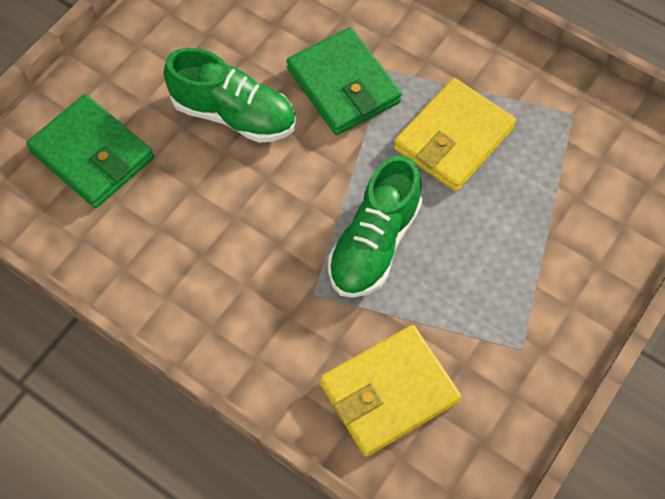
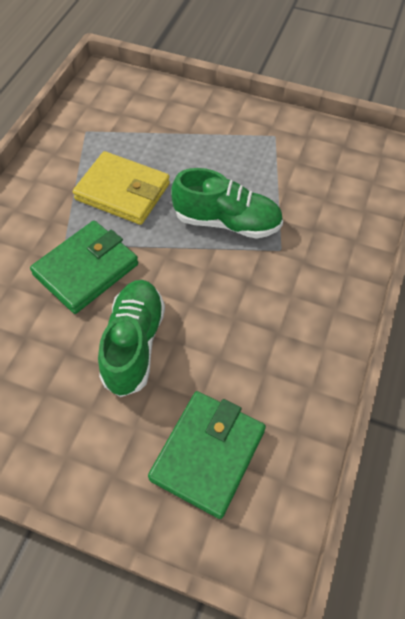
camera: 105 degrees left, 5 degrees down
yellow wallet [320,325,461,457] -> none

